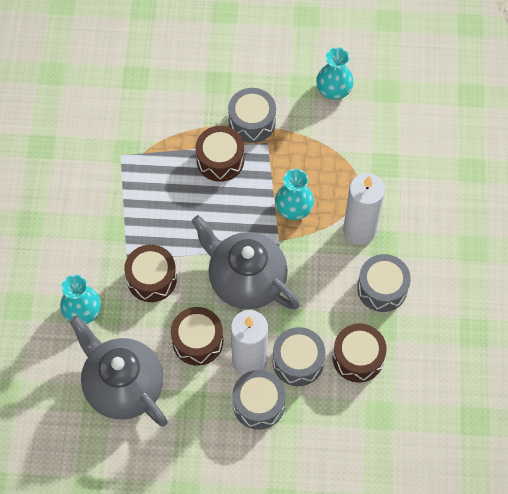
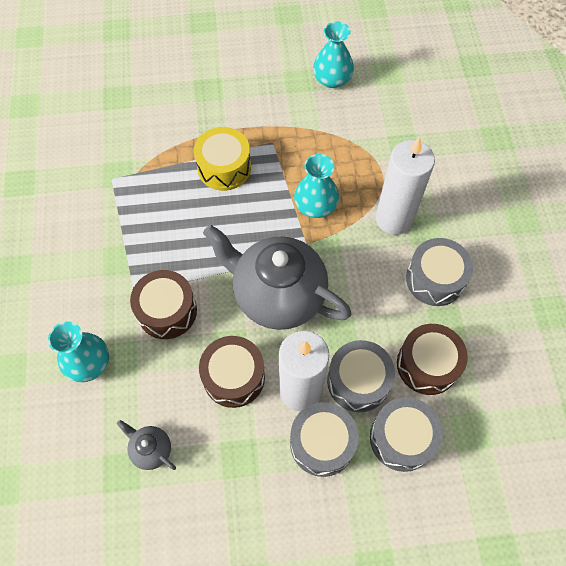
camera: 10 degrees left, 0 degrees up
grey teapot [70,315,168,427] -> grey teapot [117,420,176,470], size x0.42
brown drum [196,126,244,182] -> yellow drum [194,127,251,191]
grey drum [228,88,276,143] -> grey drum moved to [370,397,443,472]

